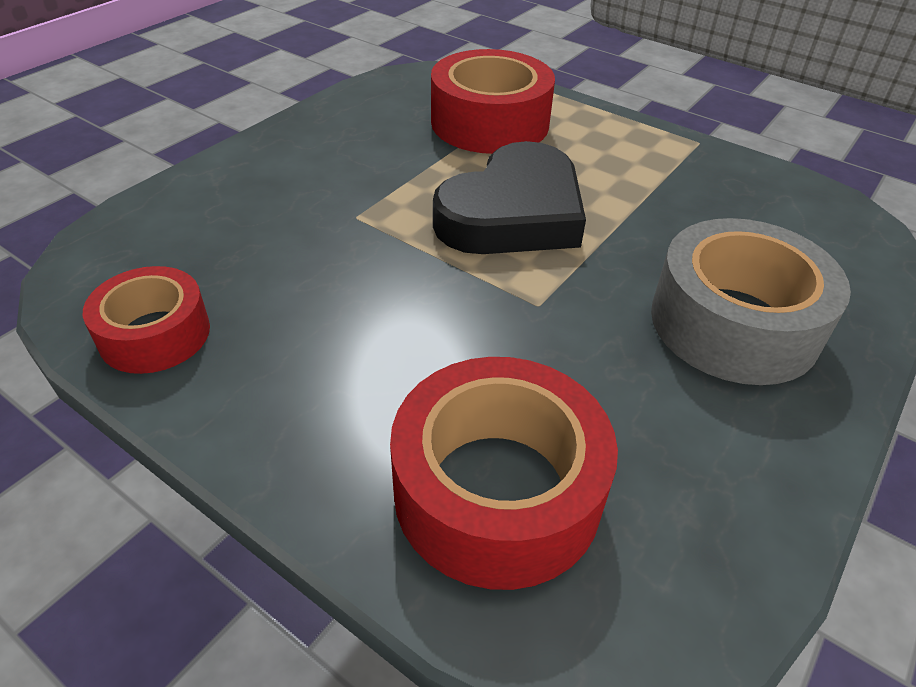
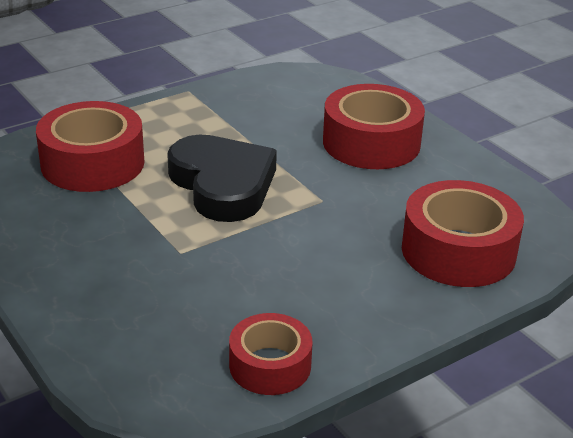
camera: 70 degrees left, 10 degrees down
grey tape [651,218,851,385] -> red tape [323,84,425,169]

